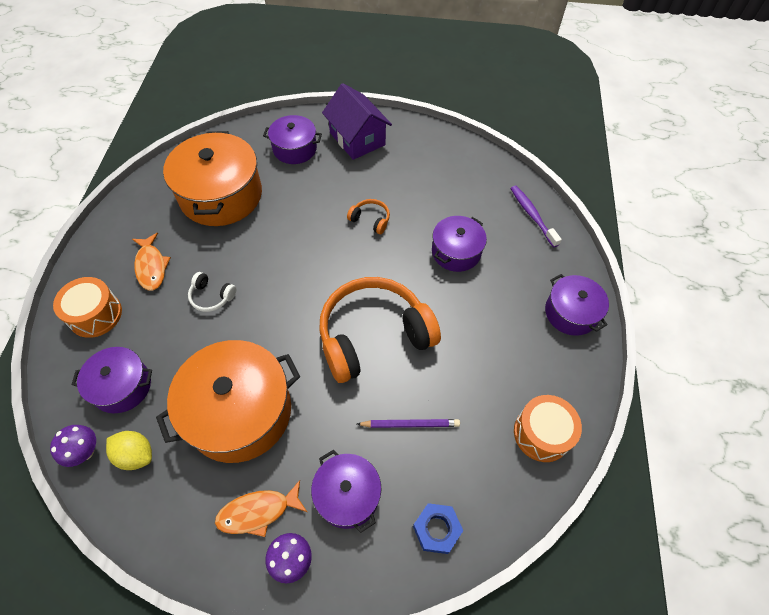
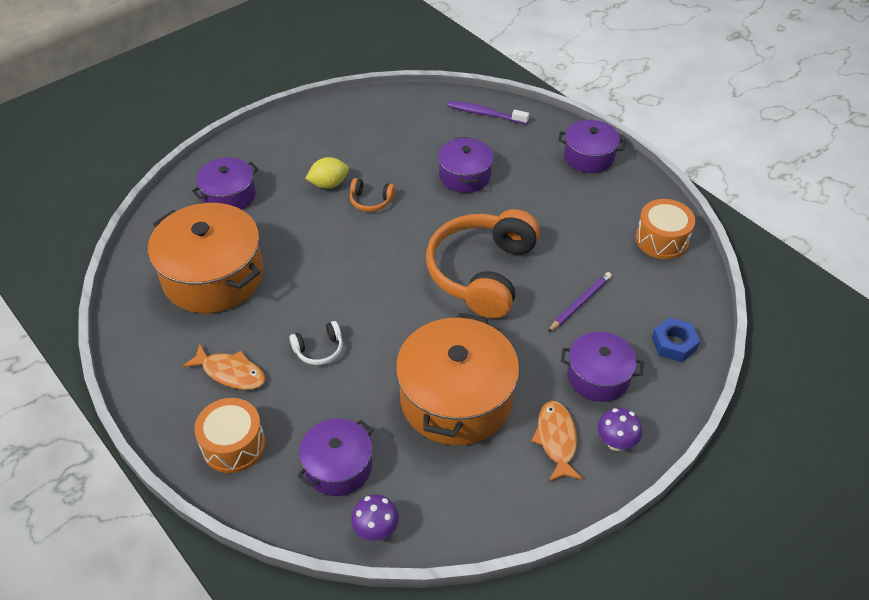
camera: 45 degrees left, 10 degrees down
yellow lemon [106,431,152,470] -> yellow lemon moved to [305,157,349,189]
orange fish [215,480,307,537] -> orange fish turned 150 degrees clockwise [531,401,583,482]
purple house [322,83,392,160] -> none
orange headphones [347,199,390,234] -> orange headphones turned 150 degrees counterclockwise [350,178,395,212]

